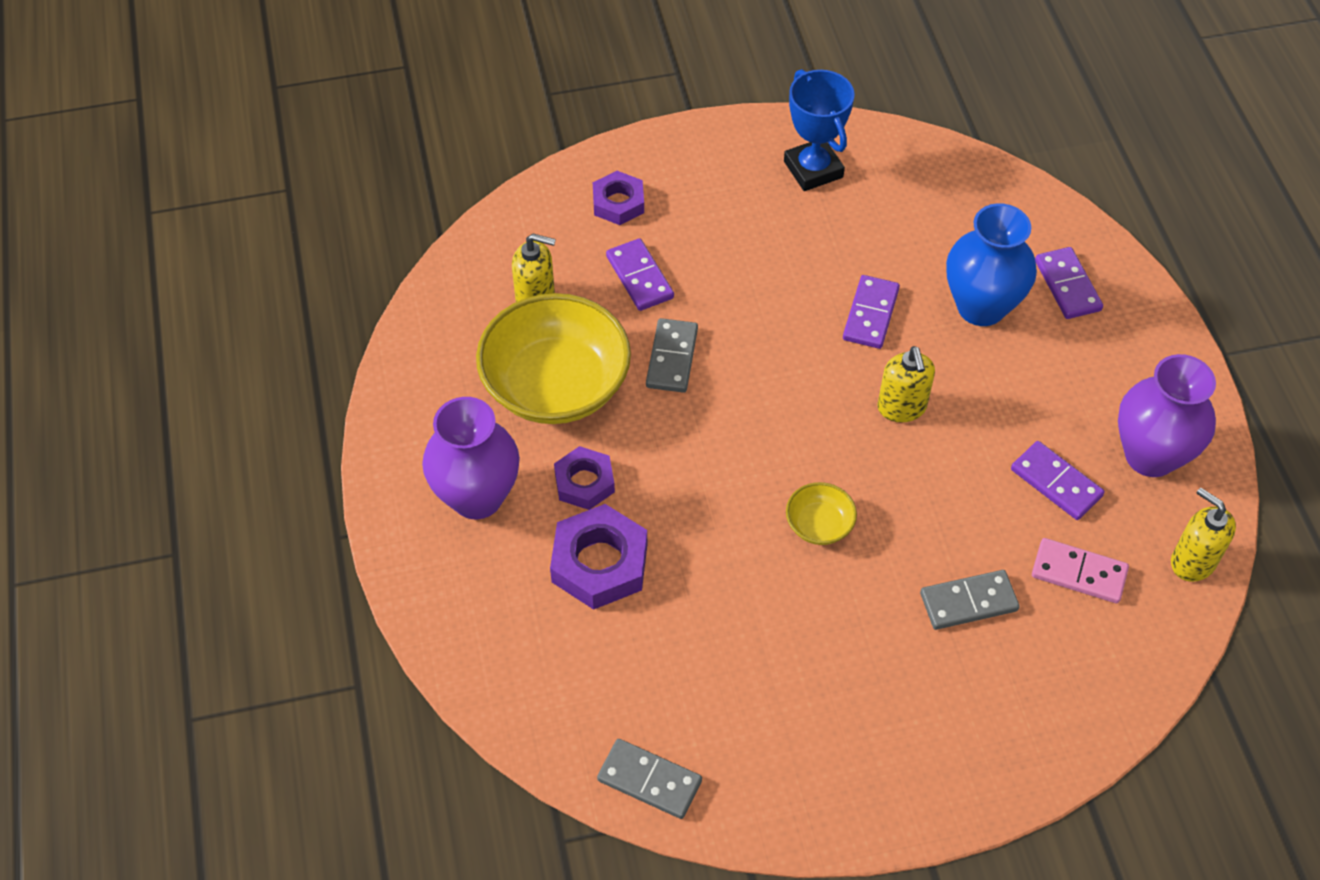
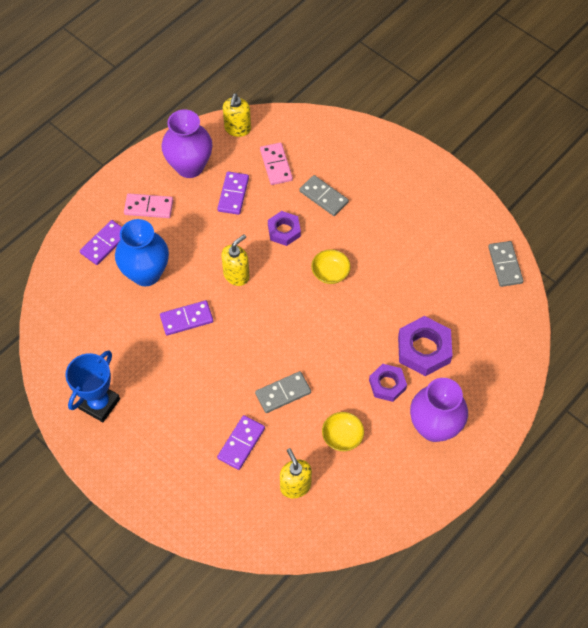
camera: 125 degrees left, 5 degrees up
yellow bowl [476,293,631,424] -> yellow bowl [322,412,364,451], size x0.44
purple nut [593,171,644,225] -> purple nut moved to [268,211,301,246]
none -> pink domino [124,194,173,218]

